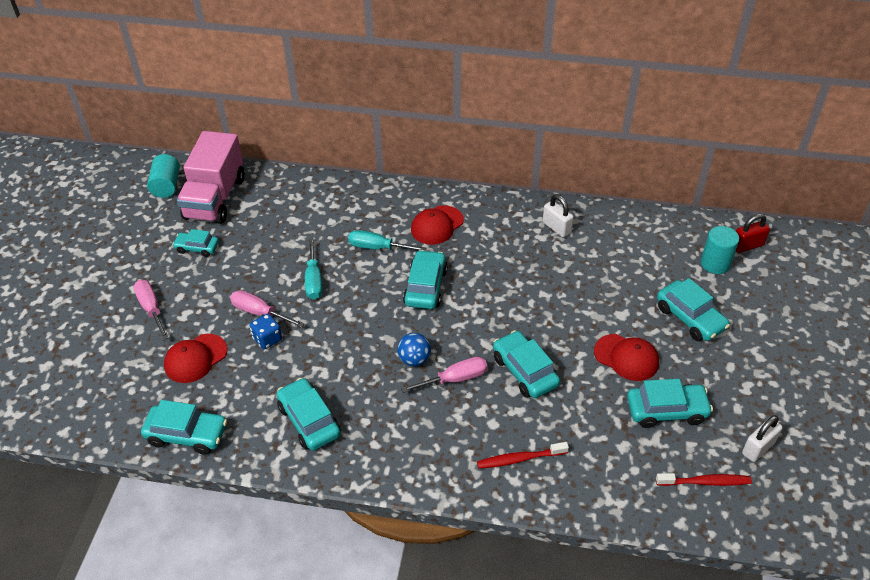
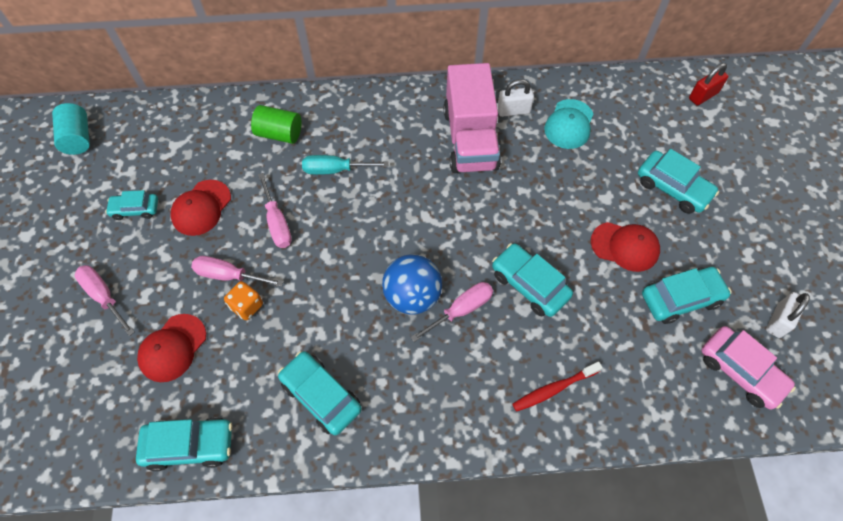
camera: 15 degrees left, 15 degrees up
pink truck [177,131,245,224] -> pink truck moved to [443,63,501,173]
blue dice [250,314,282,349] -> orange dice [224,281,263,320]
turquoise screwdriver [305,237,322,300] -> pink screwdriver [258,173,292,248]
blue ball [397,333,431,366] -> blue ball [382,254,442,314], size x1.61
turquoise car [403,250,448,309] -> none
red cap [411,205,464,245] -> red cap moved to [170,180,231,236]
white padlock [543,195,574,237] -> white padlock turned 45 degrees counterclockwise [497,79,534,117]
red toothbrush [656,473,752,486] -> pink car [701,326,796,409]
turquoise cylinder [701,226,739,274] -> none
none -> green cylinder [251,105,301,144]
none -> turquoise cap [544,99,593,149]

